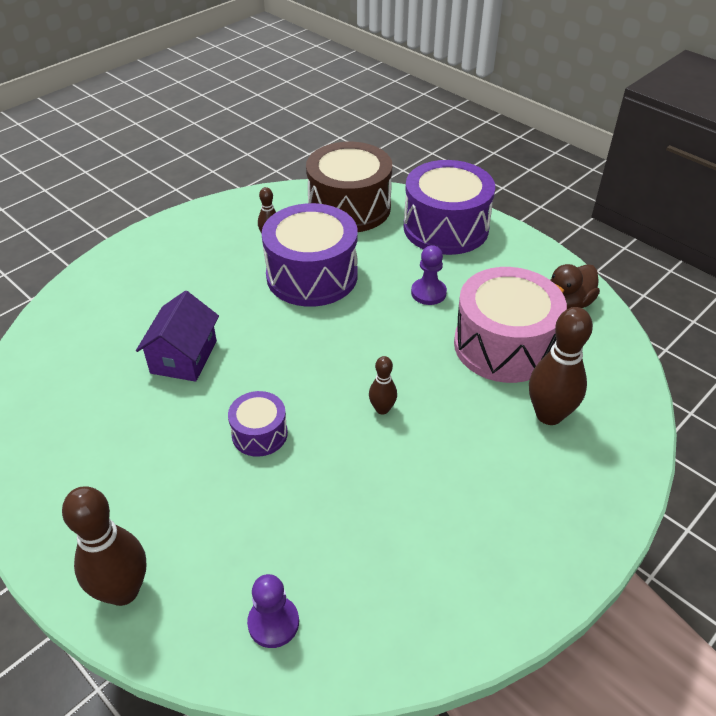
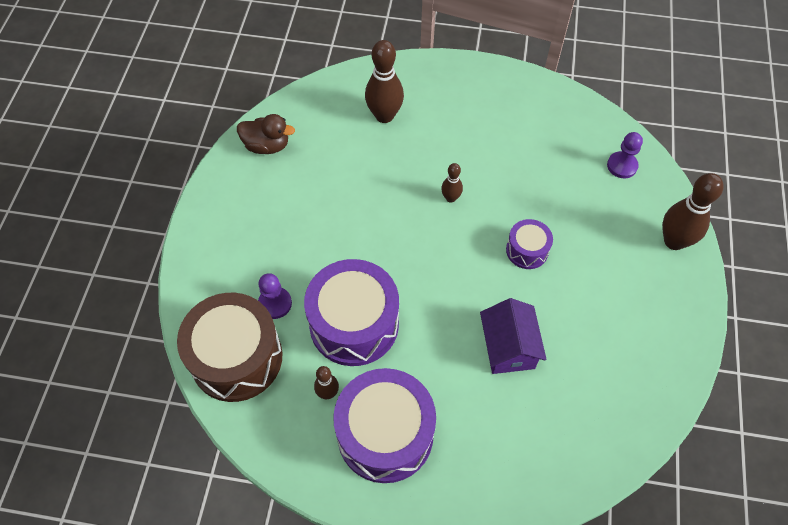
camera: 125 degrees left, 15 degrees up
purple house [136,291,219,382] -> purple house turned 75 degrees counterclockwise [480,298,547,374]
purple drum [404,160,495,255] -> purple drum moved to [333,368,436,483]
purple pawn [411,245,447,305] -> purple pawn moved to [258,273,292,319]
pink drum [454,267,567,383] -> none

